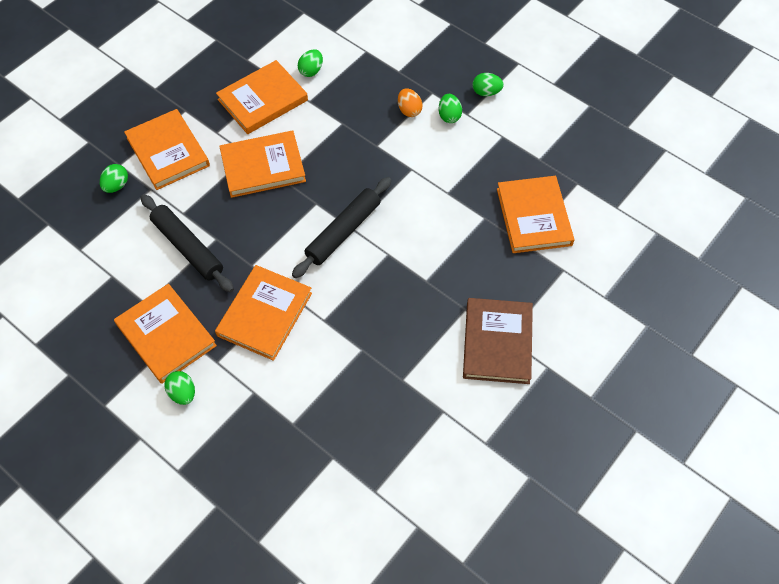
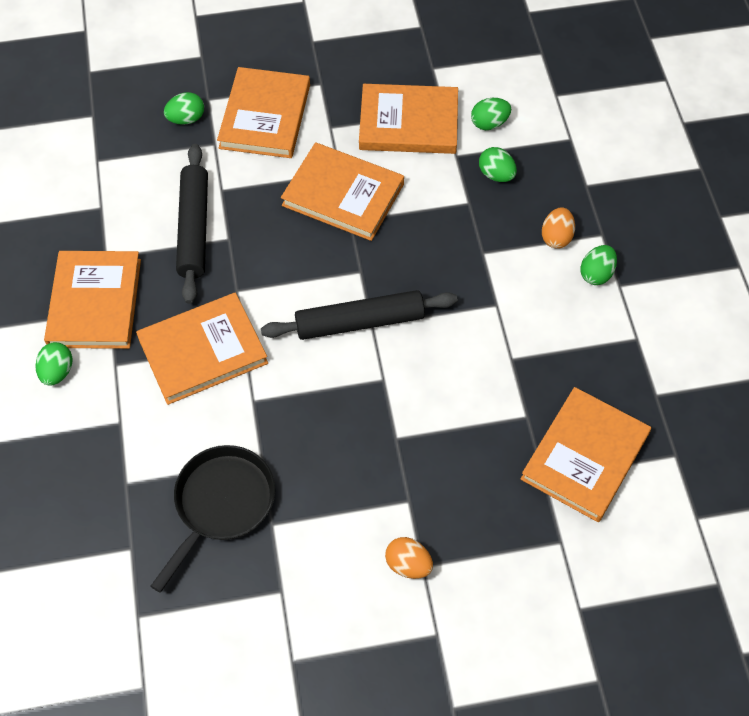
camera: 40 degrees right, 0 degrees up
brown book [463,298,533,384] -> orange egg [385,537,433,579]
green egg [472,73,504,96] -> green egg moved to [479,147,517,182]
none -> black pan [151,445,275,593]

